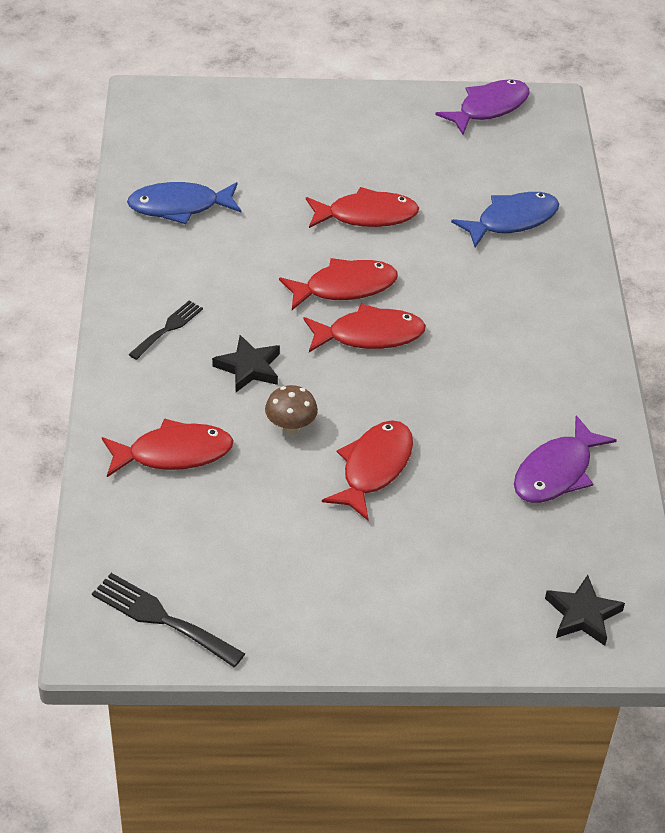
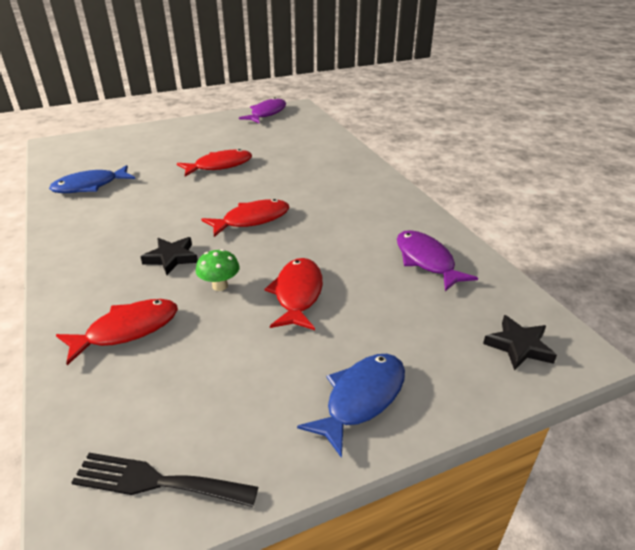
camera: 20 degrees left, 10 degrees down
black fork [128,300,203,360] -> none
brown mushroom [265,385,318,435] -> green mushroom [196,249,240,291]
red fish [279,258,398,310] -> none
blue fish [451,192,559,247] -> blue fish moved to [297,354,405,458]
purple fish [514,415,617,503] -> purple fish turned 135 degrees clockwise [397,230,478,291]

